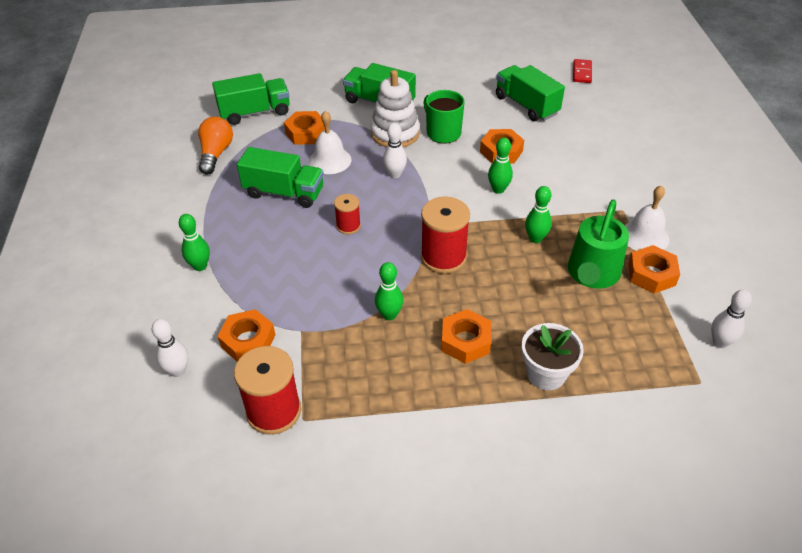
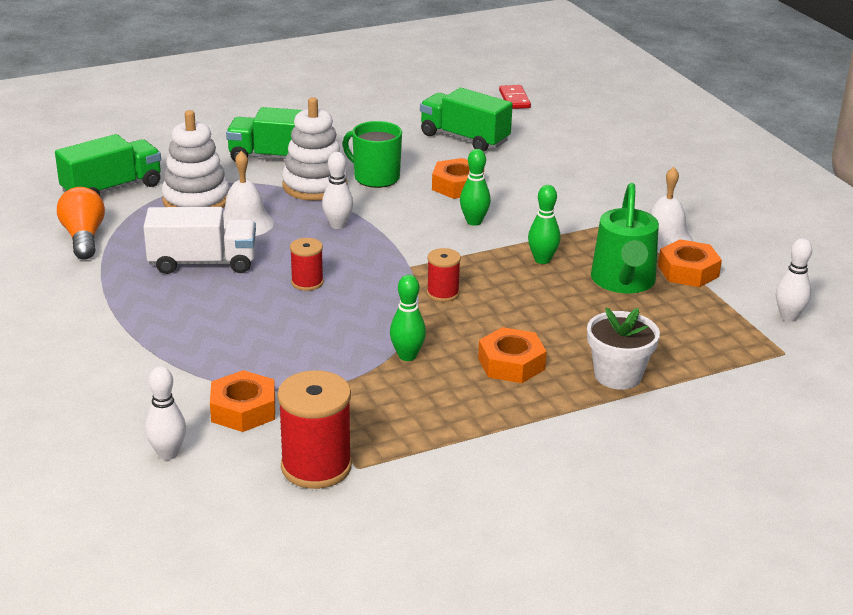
camera: 20 degrees left, 15 degrees down
green bowling pin [179,214,210,271] -> none
green truck [237,147,324,208] -> white truck [144,207,256,274]
orange nut [284,111,325,145] -> white stacking toy [161,110,229,208]
red spool [421,197,470,274] -> red spool [427,248,461,302], size x0.56

